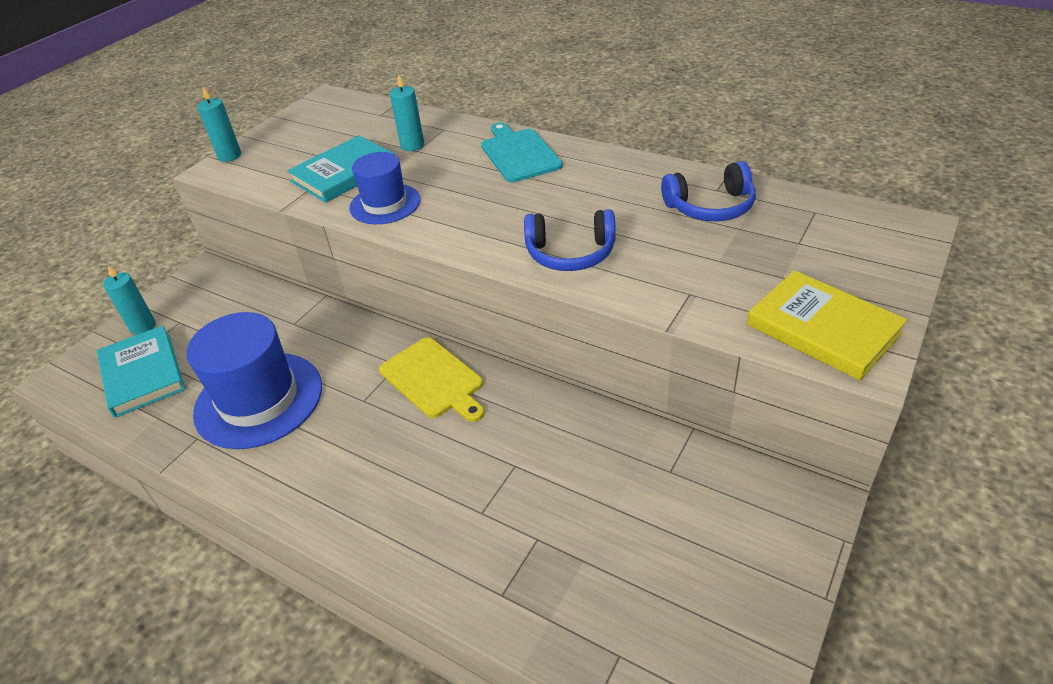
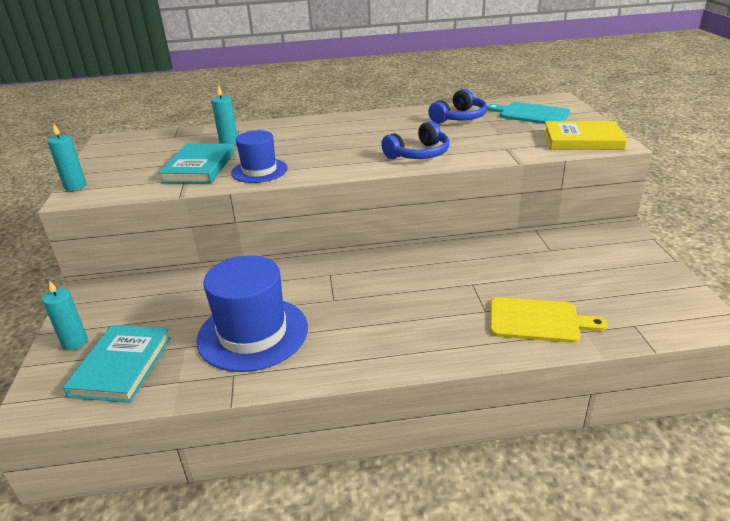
camera: 40 degrees left, 10 degrees down
turquoise book [97,325,186,418] -> turquoise book turned 75 degrees clockwise [63,325,171,403]
yellow cutting board [379,337,484,422] -> yellow cutting board moved to [490,297,607,343]
turquoise cutting board [481,123,563,182] -> turquoise cutting board moved to [487,102,571,124]

